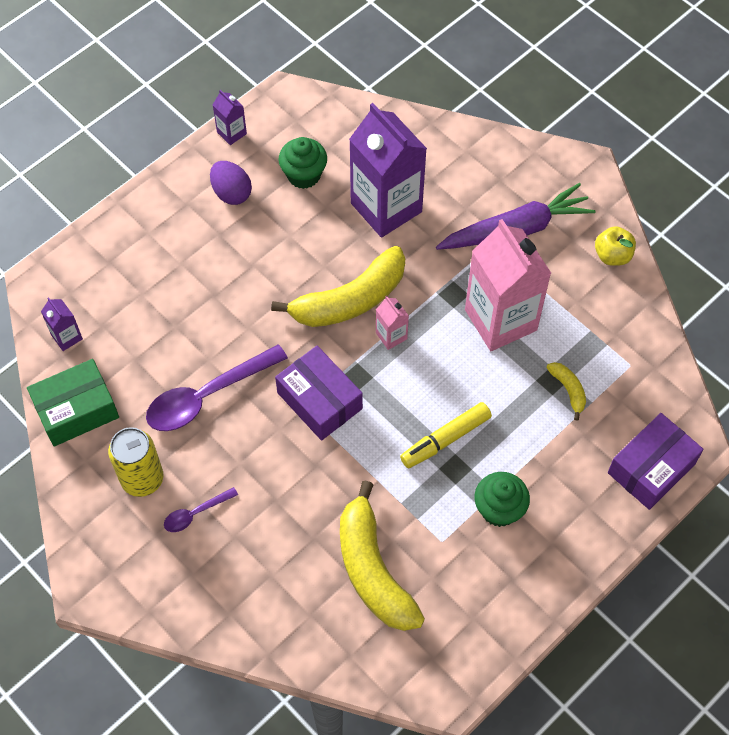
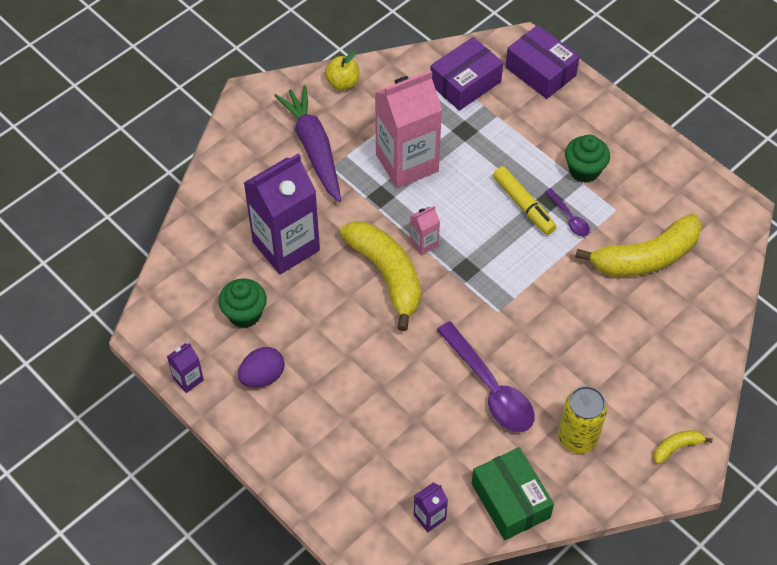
camera: 90 degrees left, 5 degrees down
purple spoon [164,487,238,532] -> purple spoon moved to [545,188,590,236]
purple box [275,346,363,441] -> purple box moved to [431,37,503,111]
yellow banana [546,362,586,421] -> yellow banana moved to [654,430,713,464]

